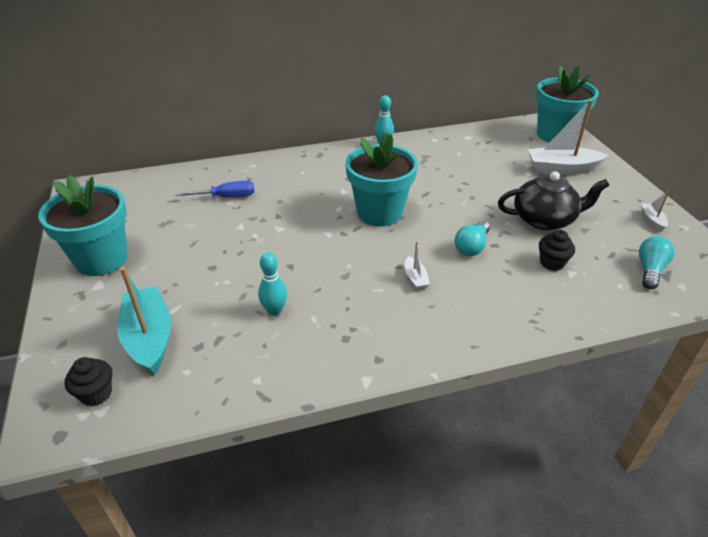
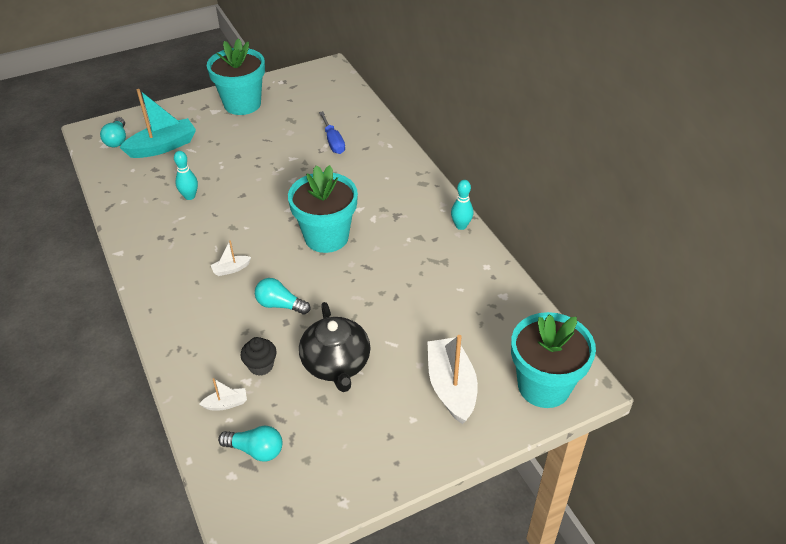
camera: 80 degrees right, 5 degrees up
black cupcake [64,357,112,406] -> turquoise light bulb [100,117,126,147]
white boat [641,191,669,232] -> white boat moved to [199,378,247,411]

